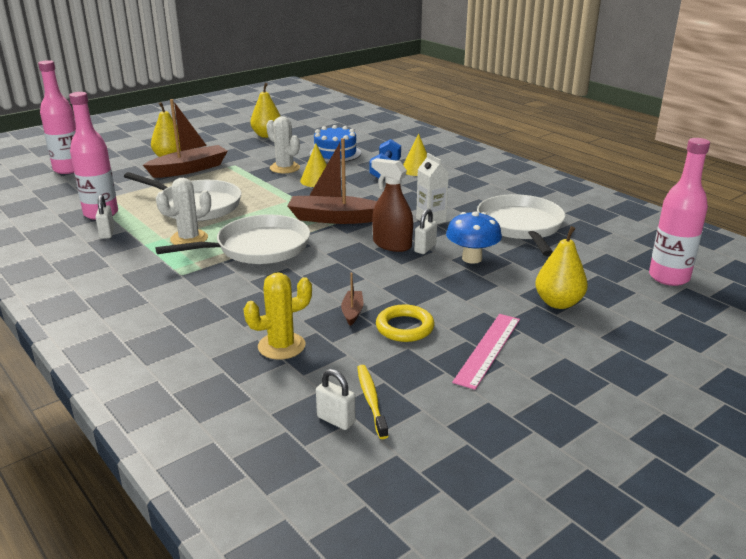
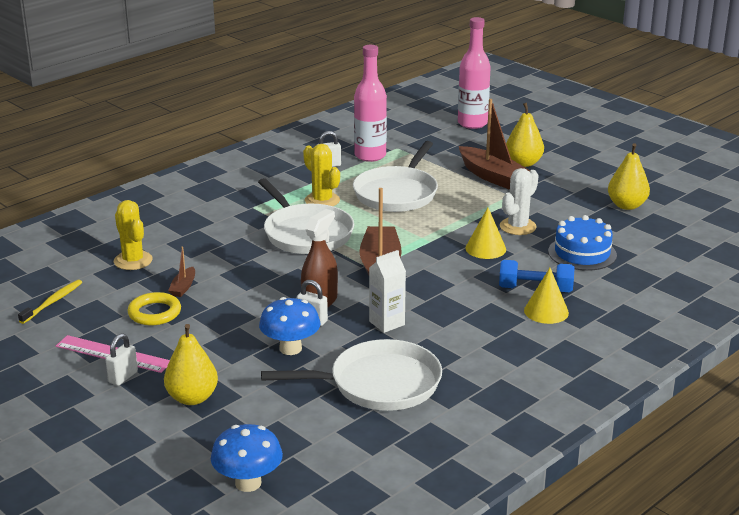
camera: 85 degrees right, 0 degrees up
white cactus [156,178,211,245] -> yellow cactus [303,144,340,206]
white padlock [316,369,356,430] -> white padlock moved to [105,333,138,386]
brown boat [341,273,363,326] -> brown boat turned 105 degrees clockwise [168,247,195,297]
yellow toothbrush [357,365,389,439] -> yellow toothbrush turned 45 degrees counterclockwise [18,280,82,324]
pink bottle [649,138,710,286] -> blue mushroom [211,424,283,492]

